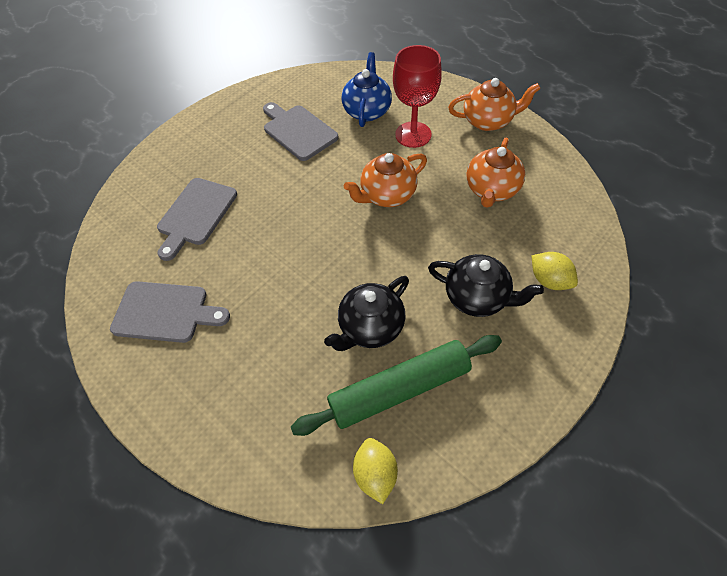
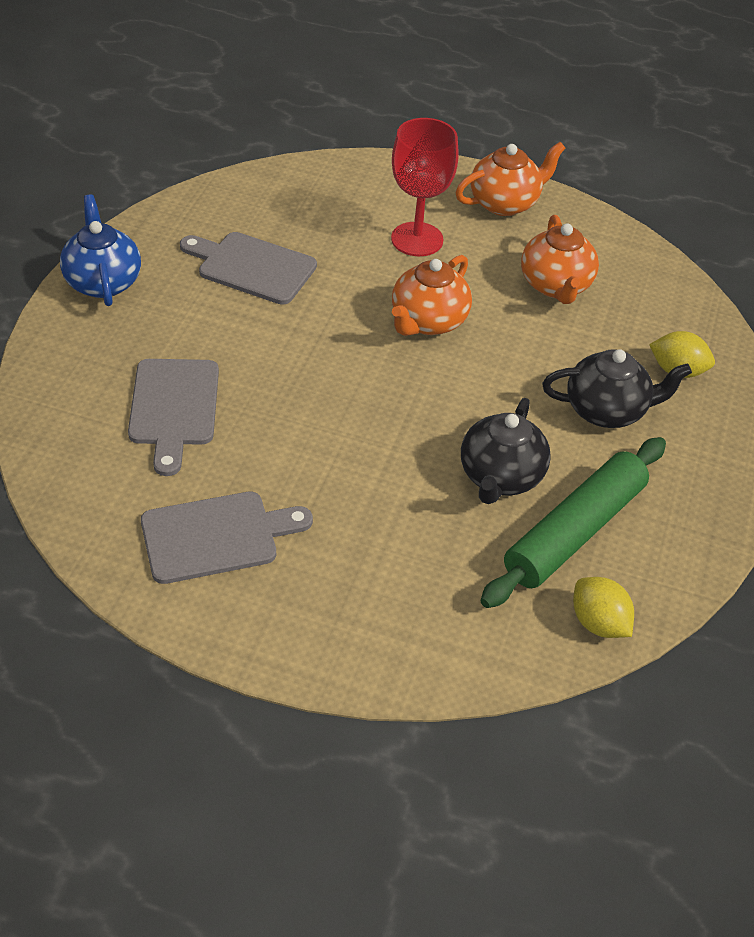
camera: 30 degrees left, 10 degrees down
blue teapot [342,52,392,127] -> blue teapot moved to [60,194,141,306]

